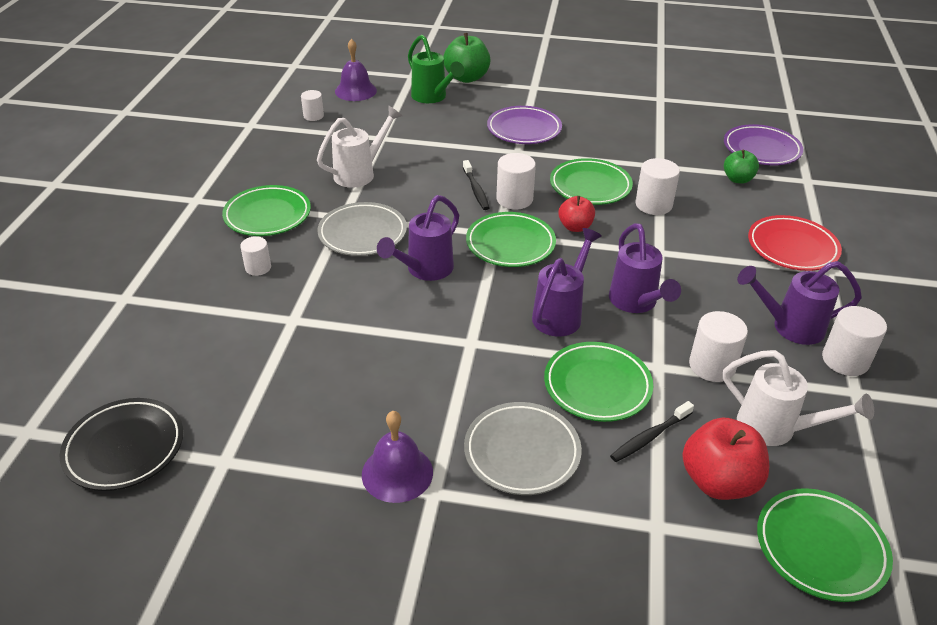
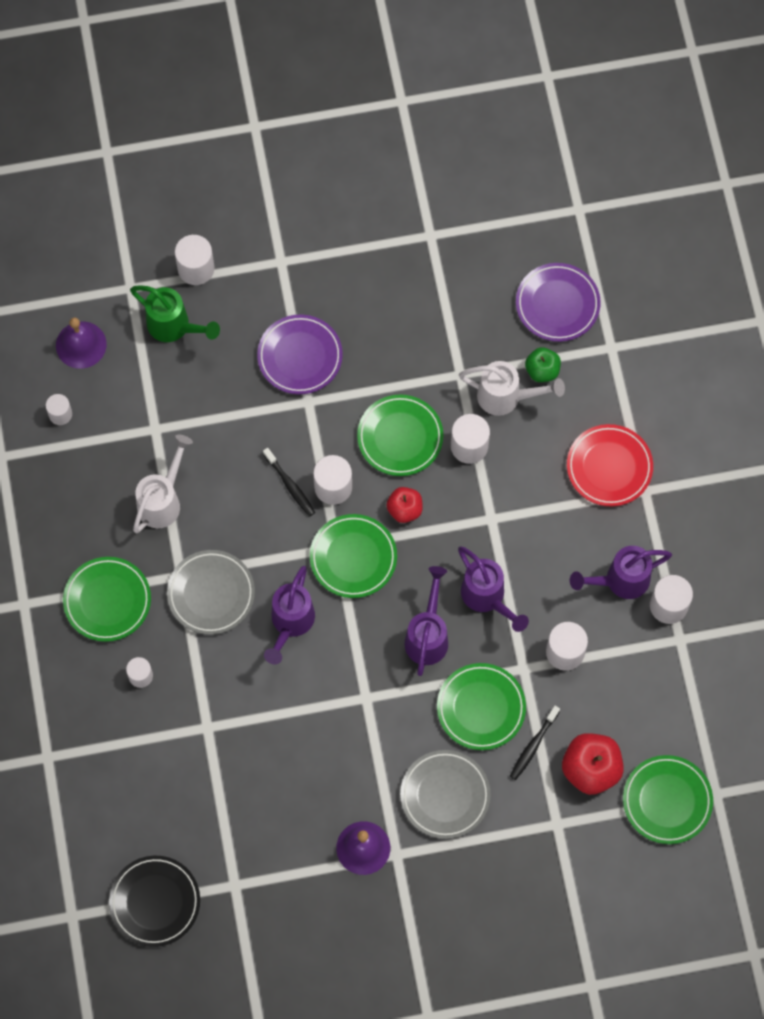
camera: 20 degrees left, 30 degrees up
green apple [444,33,490,83] -> white cylinder [175,235,215,285]
white watering can [723,350,874,446] -> white watering can moved to [459,361,565,416]

